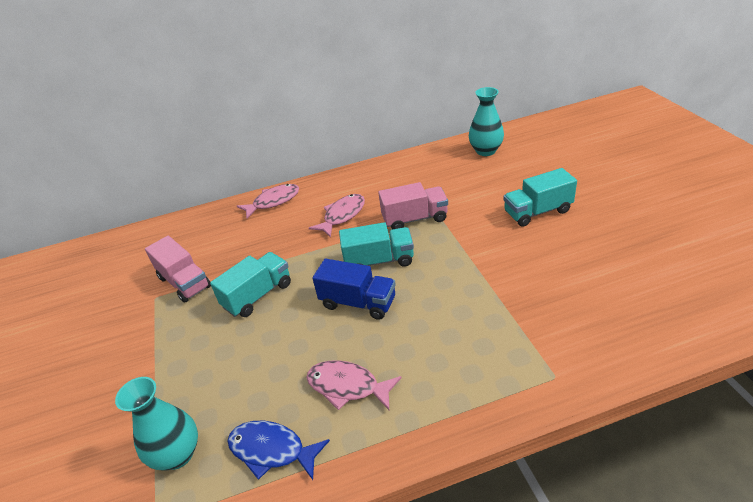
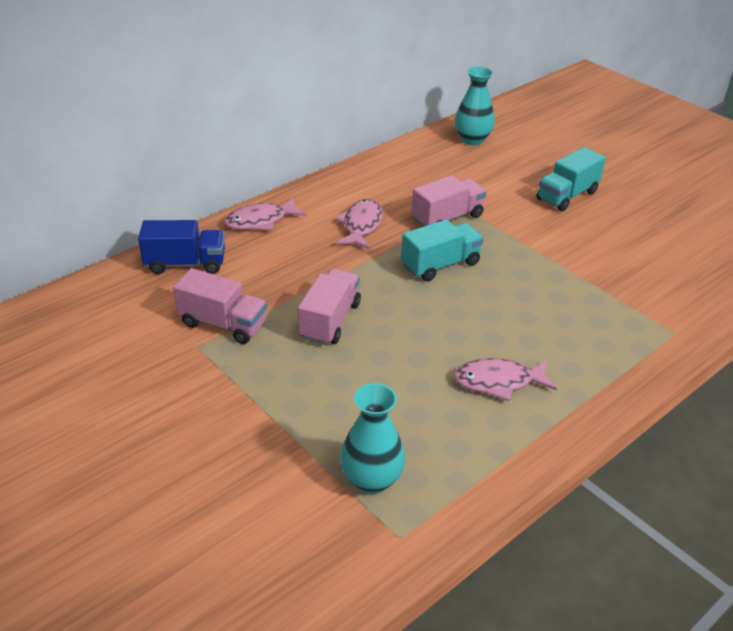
camera: 30 degrees left, 0 degrees up
turquoise truck [210,252,291,317] -> pink truck [298,268,361,345]
blue fish [228,420,330,480] -> none
pink fish [237,184,299,219] -> pink fish turned 150 degrees counterclockwise [224,197,307,230]
blue truck [312,259,396,320] -> blue truck moved to [138,220,225,274]

